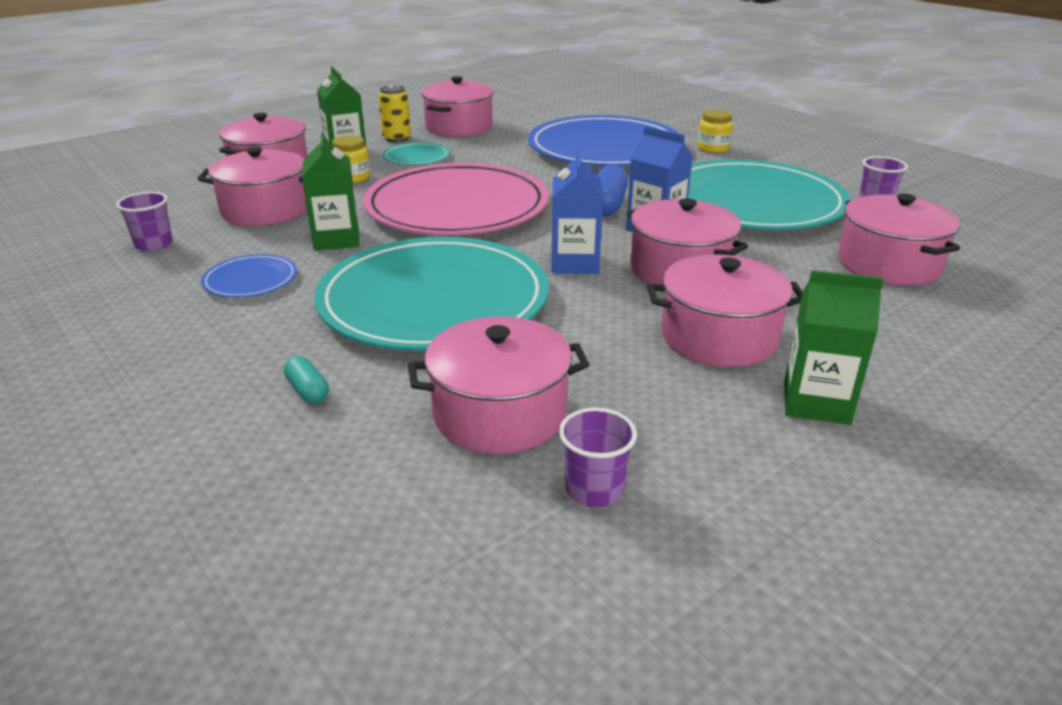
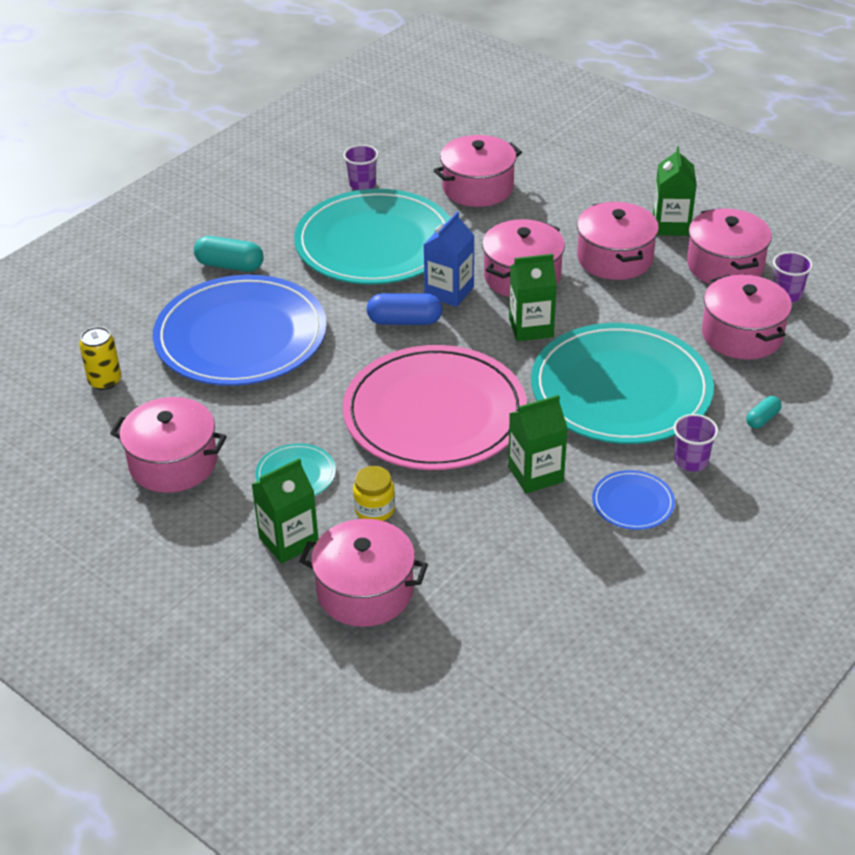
camera: 100 degrees left, 10 degrees up
purple cup [116,192,173,251] -> purple cup moved to [673,414,719,471]
pink pot [198,147,307,226] -> pink pot moved to [687,208,772,284]
yellow can [378,85,411,142] -> yellow can moved to [79,327,121,390]
blue carton [551,150,603,274] -> green carton [509,254,557,342]
yellow jar [697,109,733,153] -> turquoise capsule [194,236,264,272]

